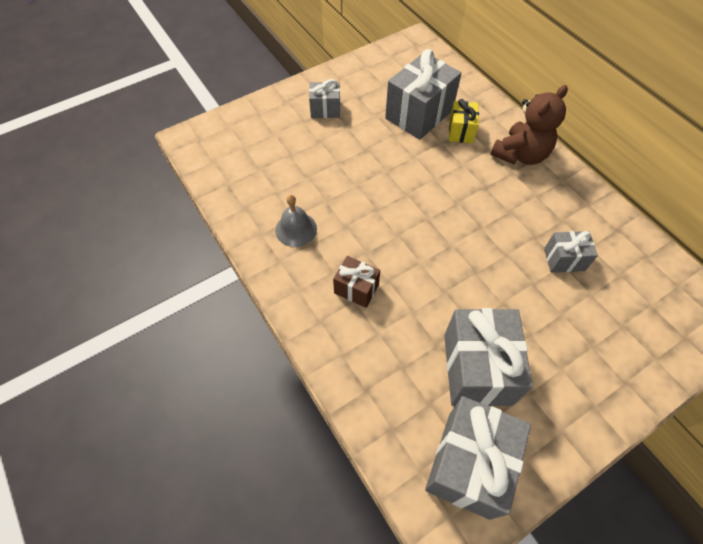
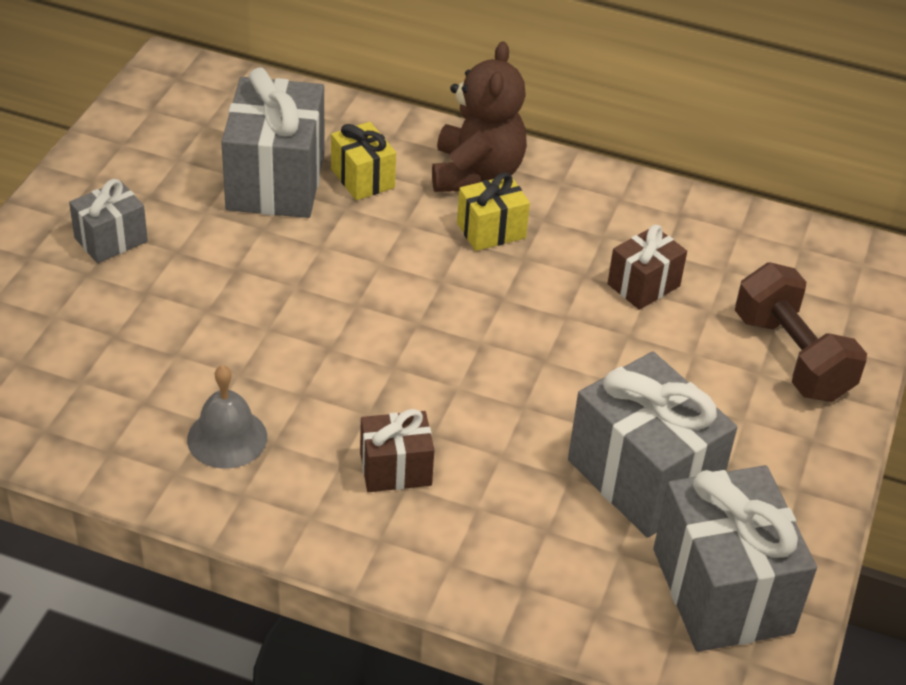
camera: 40 degrees left, 15 degrees down
grey gift [544,231,598,272] -> brown gift [607,225,687,310]
none -> yellow gift [457,172,530,251]
none -> brown dumbbell [735,263,867,402]

